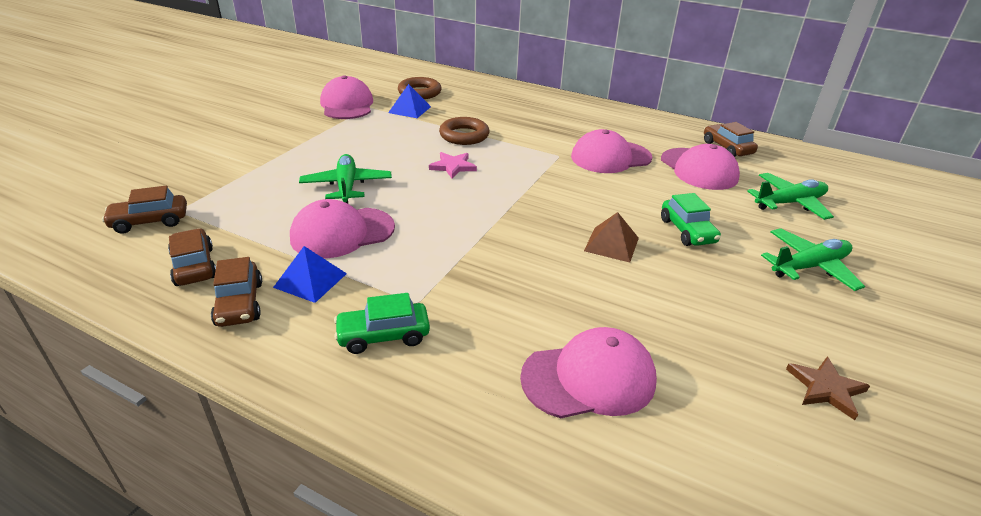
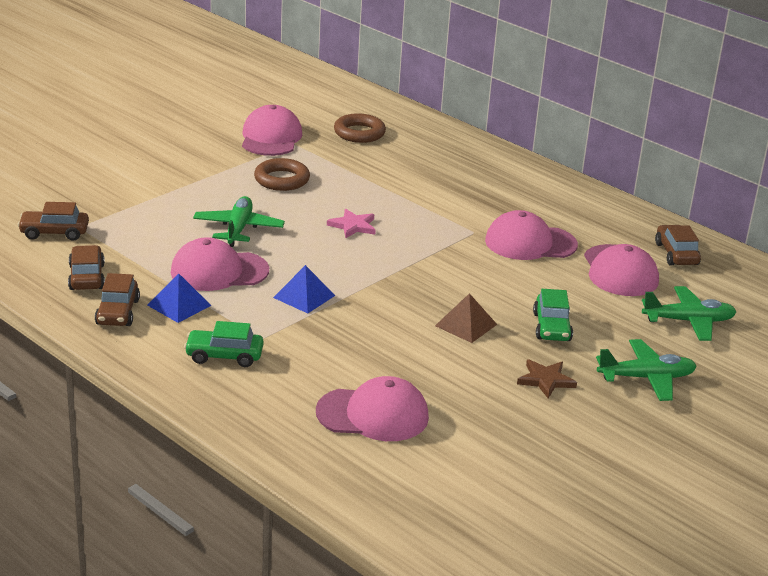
camera: 15 degrees right, 5 degrees down
blue pyramid [388,84,431,118] -> blue pyramid moved to [273,265,335,313]
brown ring [439,117,489,145] -> brown ring moved to [254,158,310,191]
brown star [786,357,870,420] -> brown star moved to [517,359,577,398]

